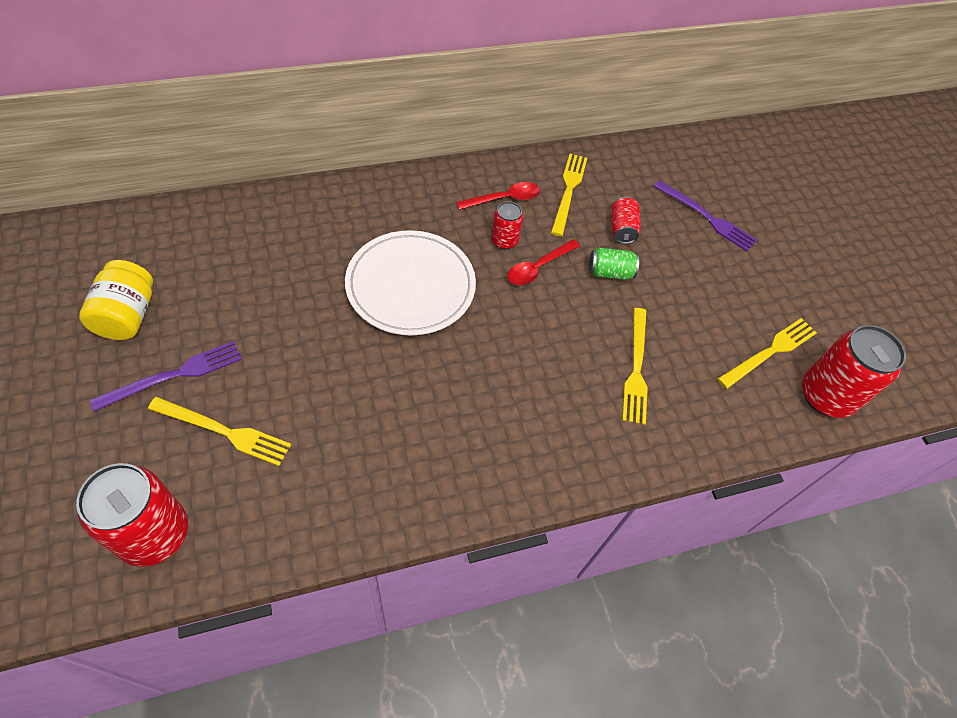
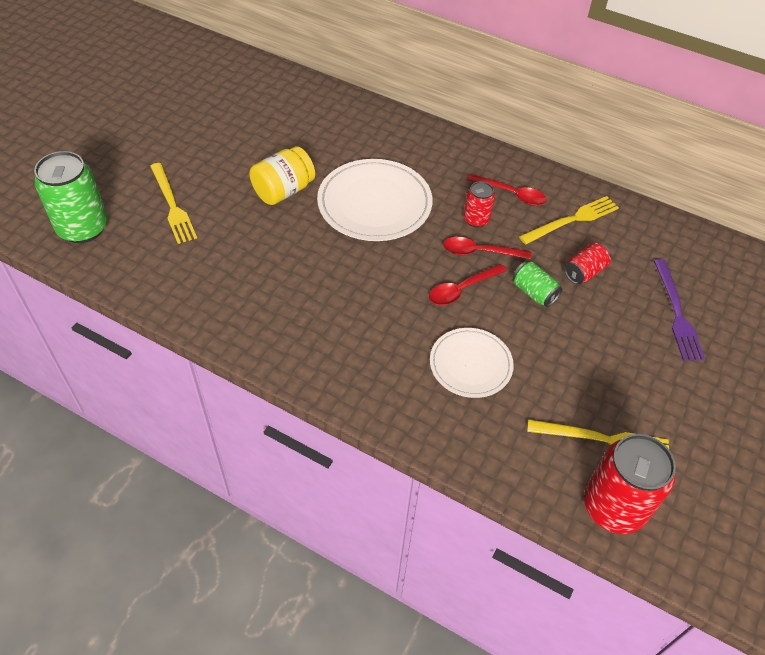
camera: 50 degrees right, 5 degrees down
red can [76,463,188,567] -> green can [34,151,108,243]
yellow jar [79,260,153,340] -> yellow jar moved to [249,146,315,205]
purple fork [90,341,242,412] -> none
yellow fork [622,308,648,425] -> white plate [430,328,514,398]
none -> red spoon [429,264,507,305]

